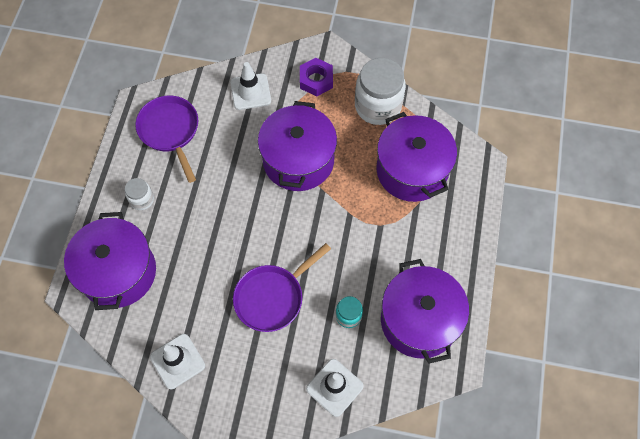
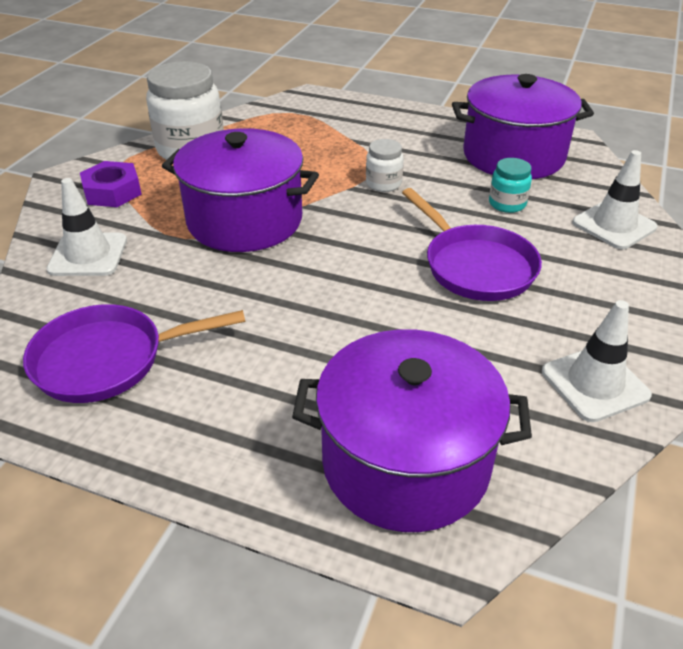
camera: 80 degrees left, 25 degrees down
white jar [125,178,154,210] -> white jar moved to [366,139,404,192]
purple pot [376,112,457,202] -> none

